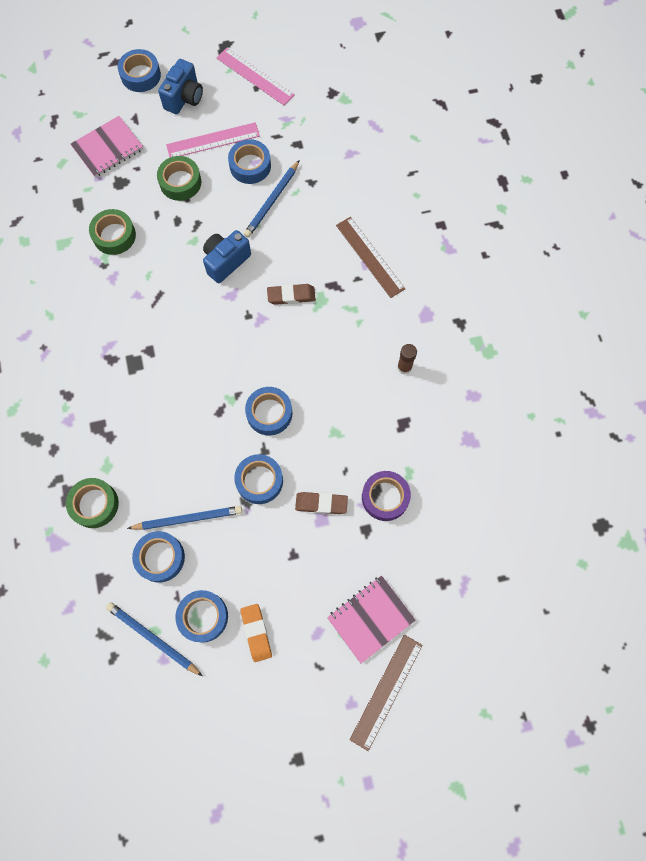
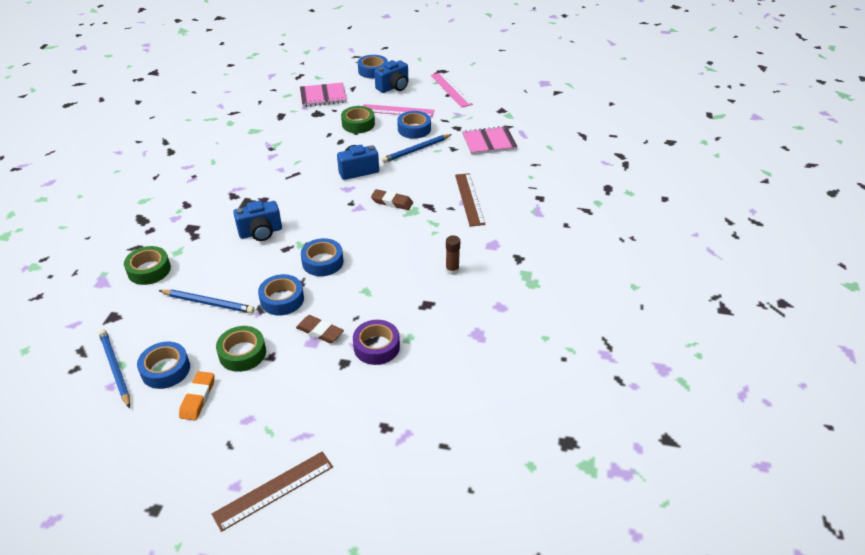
camera: 25 degrees right, 30 degrees down
green tape [89,209,136,255] -> green tape moved to [216,326,266,372]
blue tape [132,531,185,582] -> none
pink notebook [327,575,416,663] -> pink notebook moved to [462,126,518,155]
none -> blue camera [233,201,282,241]

